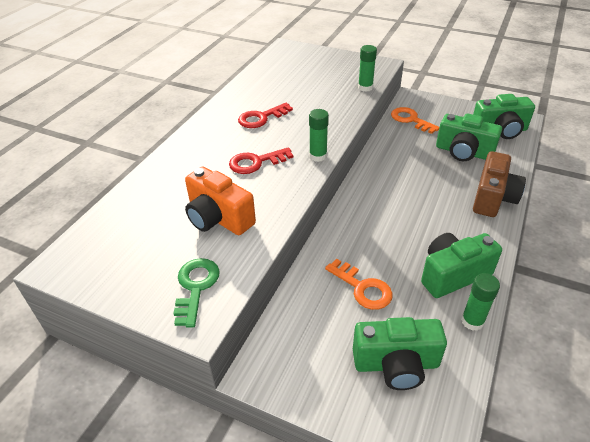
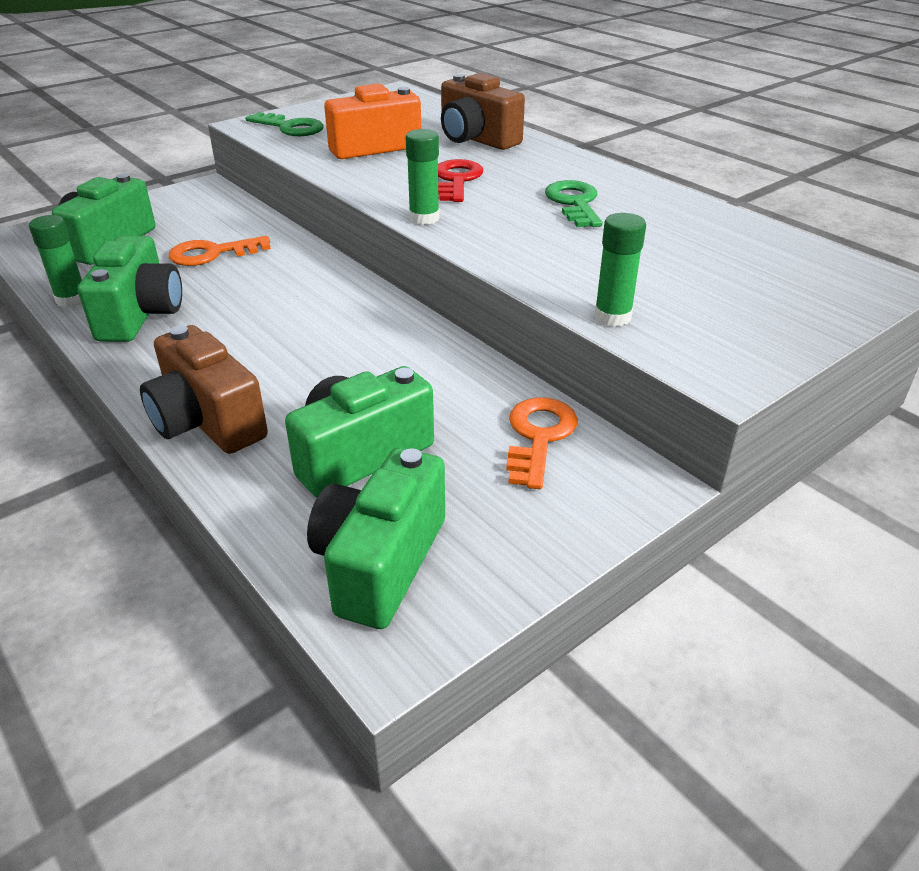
camera: 115 degrees right, 5 degrees down
red key [238,103,293,128] -> green key [545,180,603,227]
orange key [391,107,439,134] -> orange key turned 60 degrees counterclockwise [506,398,578,489]
none -> brown camera [441,73,525,150]

